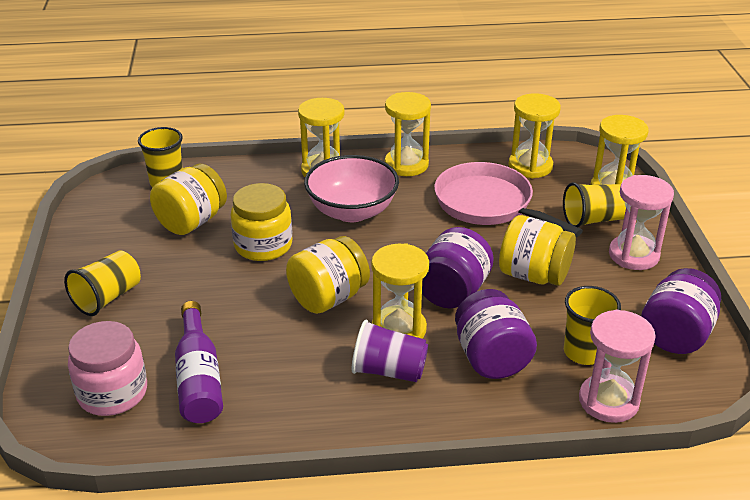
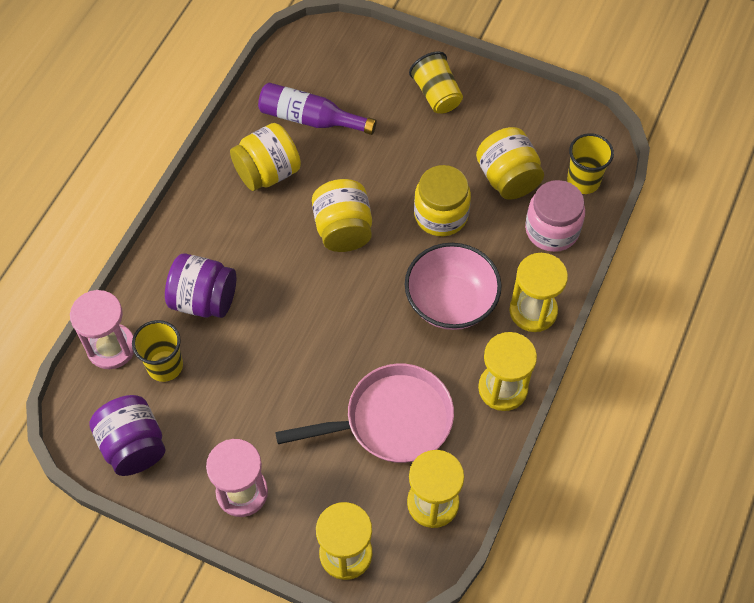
camera: 120 degrees right, 25 degrees up
pink jar [68,321,147,416] -> pink jar moved to [525,180,585,252]
purple cup [352,320,428,382] -> none
yellow hourglass [371,243,429,339] -> none
purple jar [422,227,494,308] -> none
yellow jar [499,215,576,286] -> yellow jar moved to [230,123,301,191]
yellow cup [563,182,626,227] -> none

